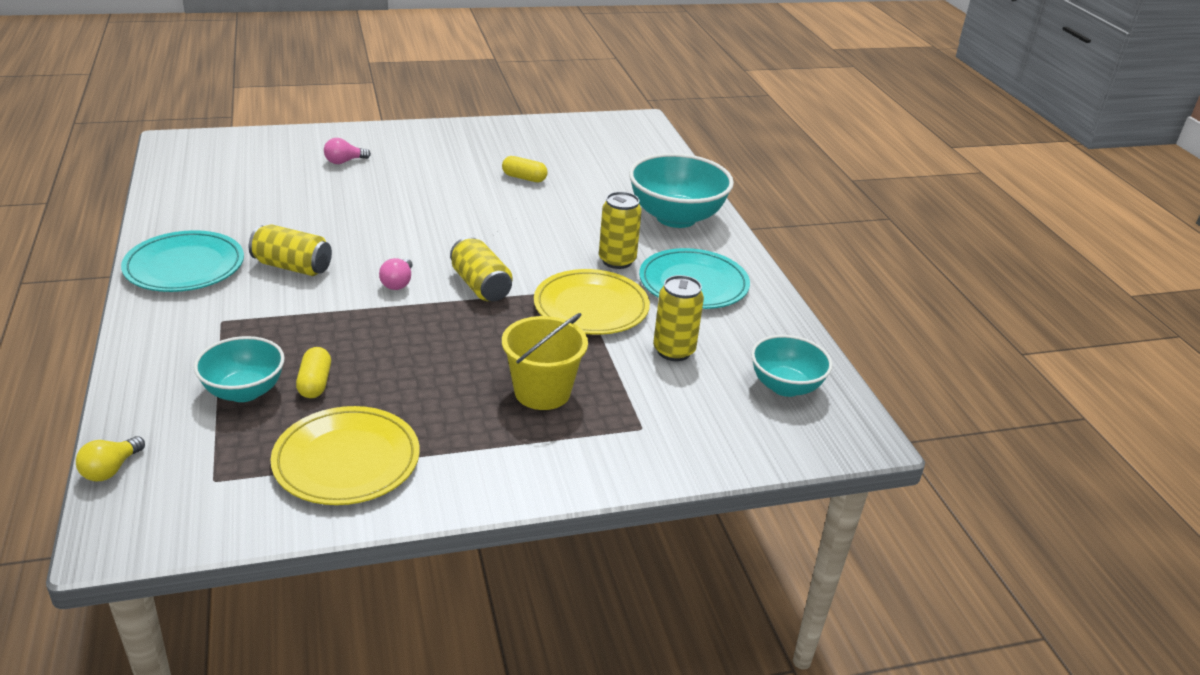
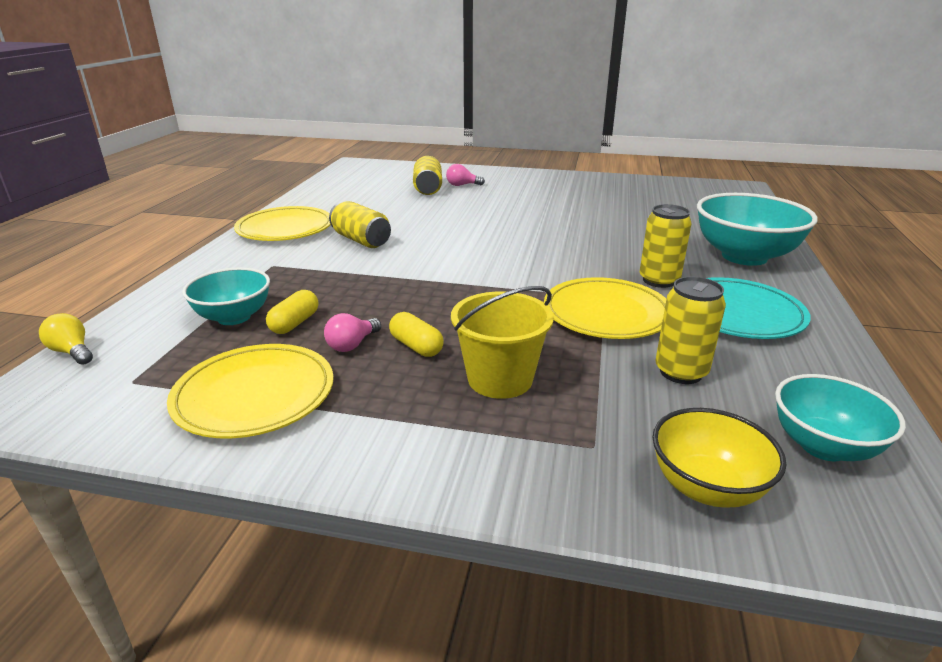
camera: 30 degrees right, 5 degrees down
yellow light bulb [76,436,145,481] -> yellow light bulb turned 75 degrees clockwise [39,313,93,365]
turquoise plate [121,230,244,292] -> yellow plate [234,206,331,241]
pink light bulb [379,258,412,290] -> pink light bulb moved to [324,313,381,352]
yellow can [450,237,512,301] -> yellow can moved to [413,156,442,195]
yellow capsule [502,156,548,182] -> yellow capsule moved to [389,312,444,357]
none -> yellow bowl [652,408,786,508]

